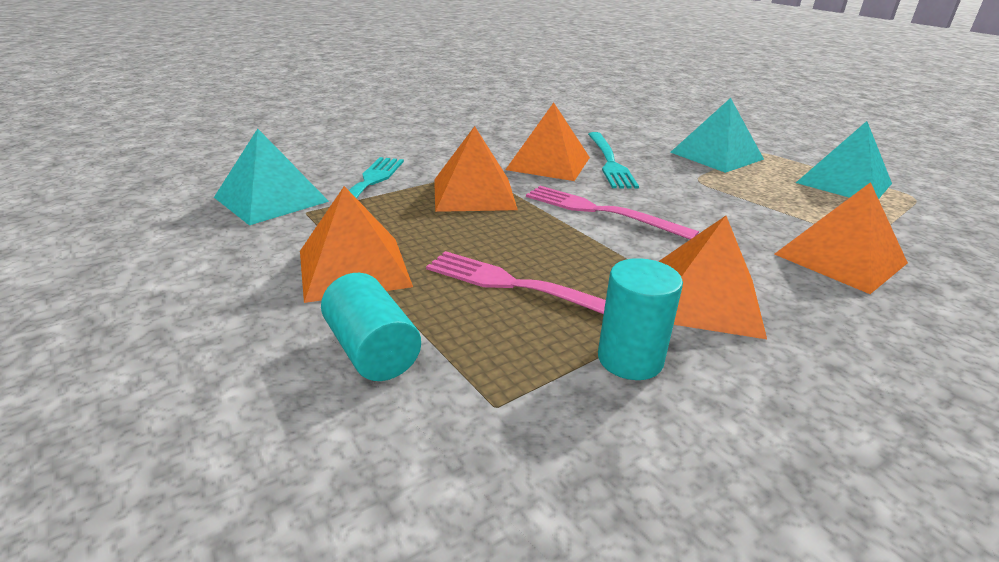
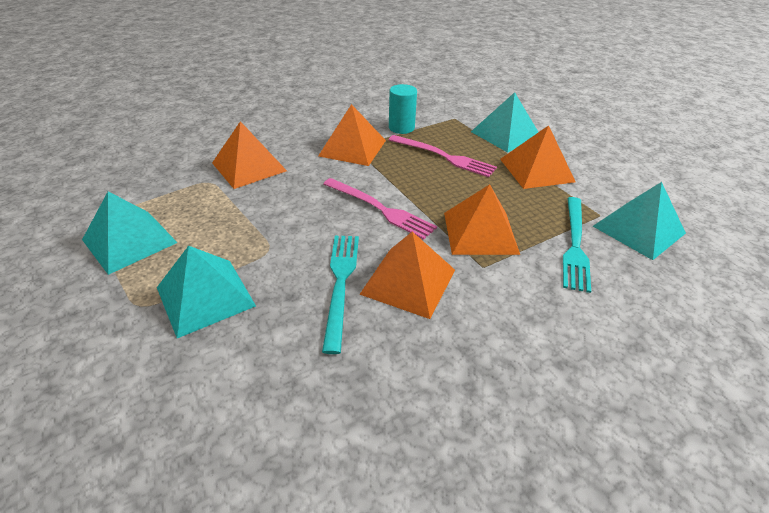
camera: 175 degrees left, 10 degrees up
turquoise cylinder [321,273,421,381] -> turquoise pyramid [471,92,538,153]

